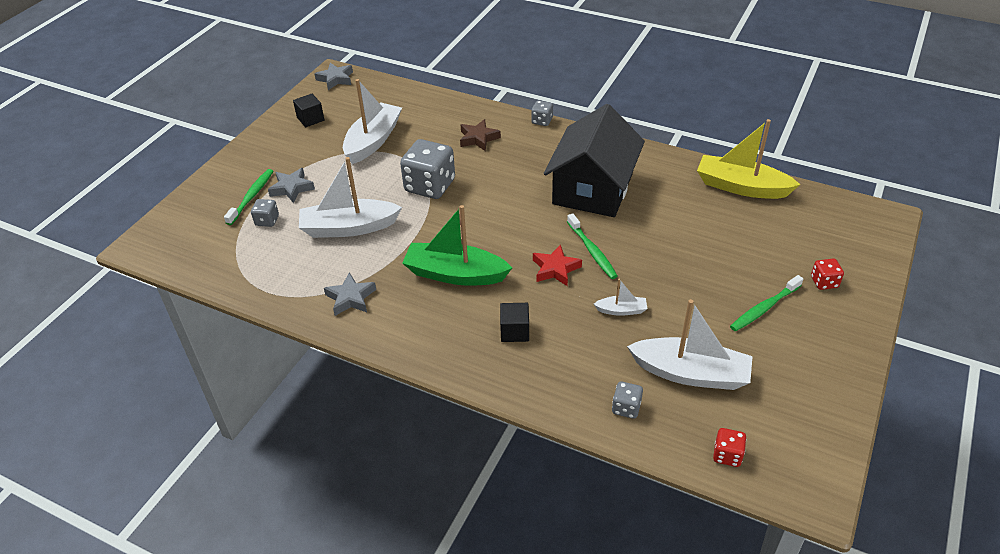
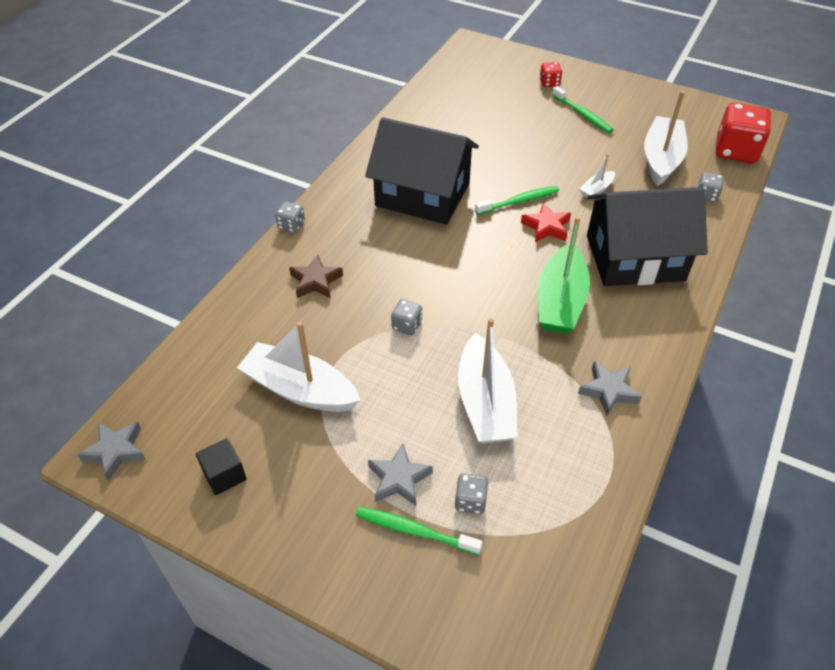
camera: 90 degrees left, 5 degrees up
grey dice [400,139,455,199] -> grey dice [391,299,422,336], size x0.48
black cube [500,303,529,342] -> black house [587,187,708,286]
white boat [594,279,647,316] -> white boat turned 135 degrees counterclockwise [579,154,615,198]
yellow boat [697,119,800,199] -> none
red dice [713,428,746,467] -> red dice [716,103,771,163], size x2.09

